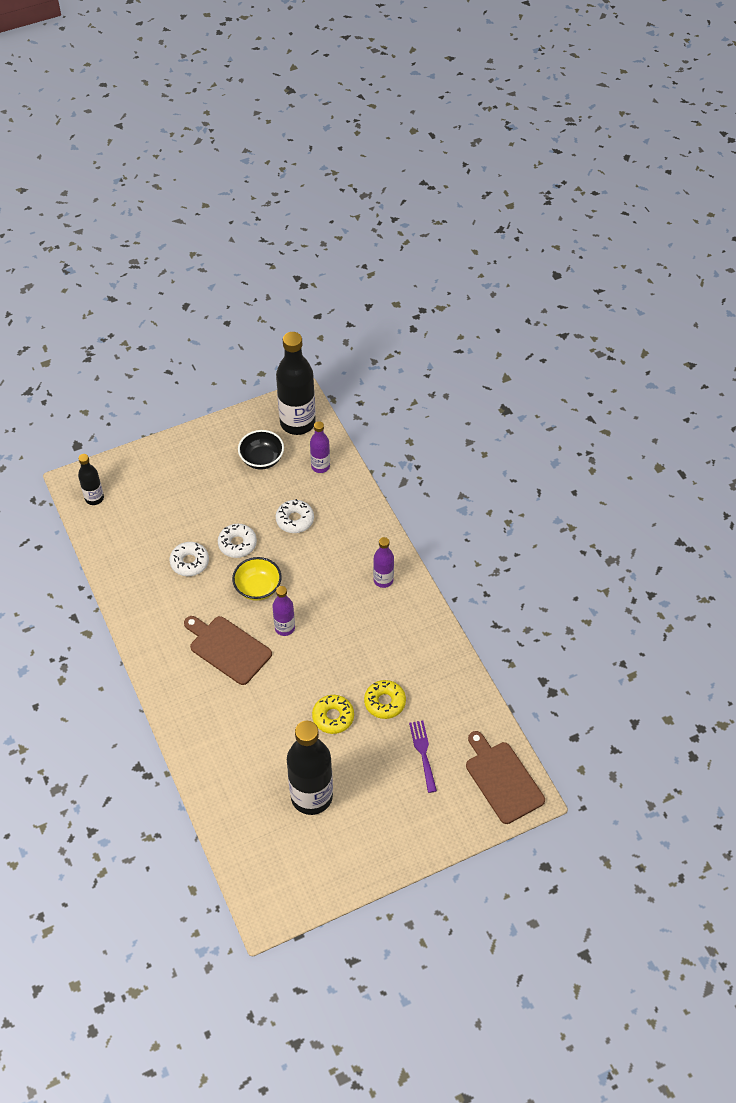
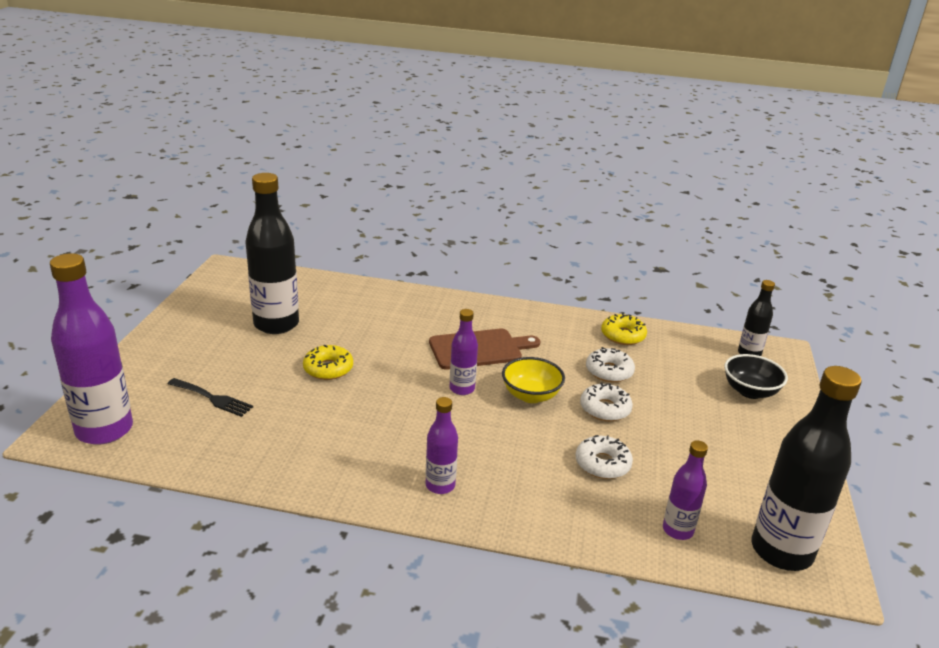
camera: 125 degrees right, 25 degrees down
black bowl [238,430,284,470] -> black bowl moved to [724,354,788,399]
yellow donut [364,680,406,719] -> yellow donut moved to [601,313,647,345]
purple fork [409,721,437,793] -> black fork [168,378,253,417]
brown cutting board [466,731,545,824] -> purple bottle [50,253,133,445]

